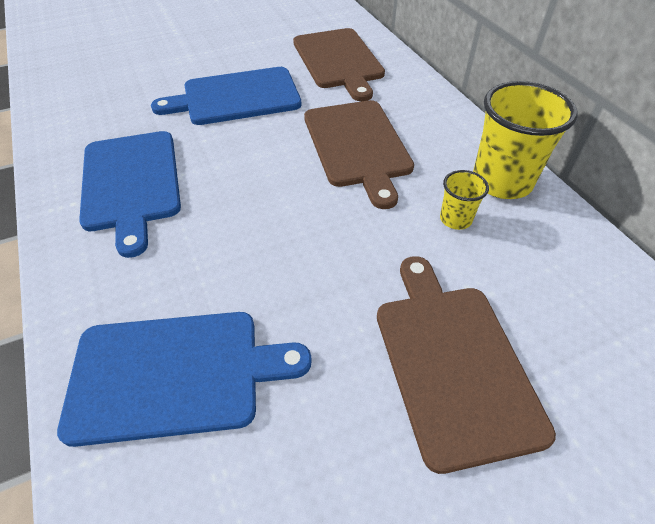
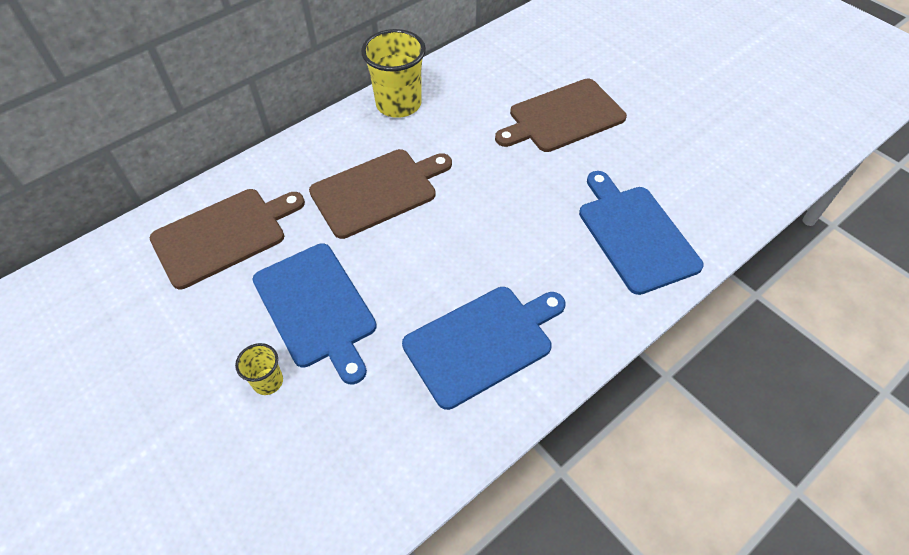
camera: 105 degrees left, 5 degrees up
yellow cup [440,170,489,230] -> yellow cup moved to [235,343,283,395]

